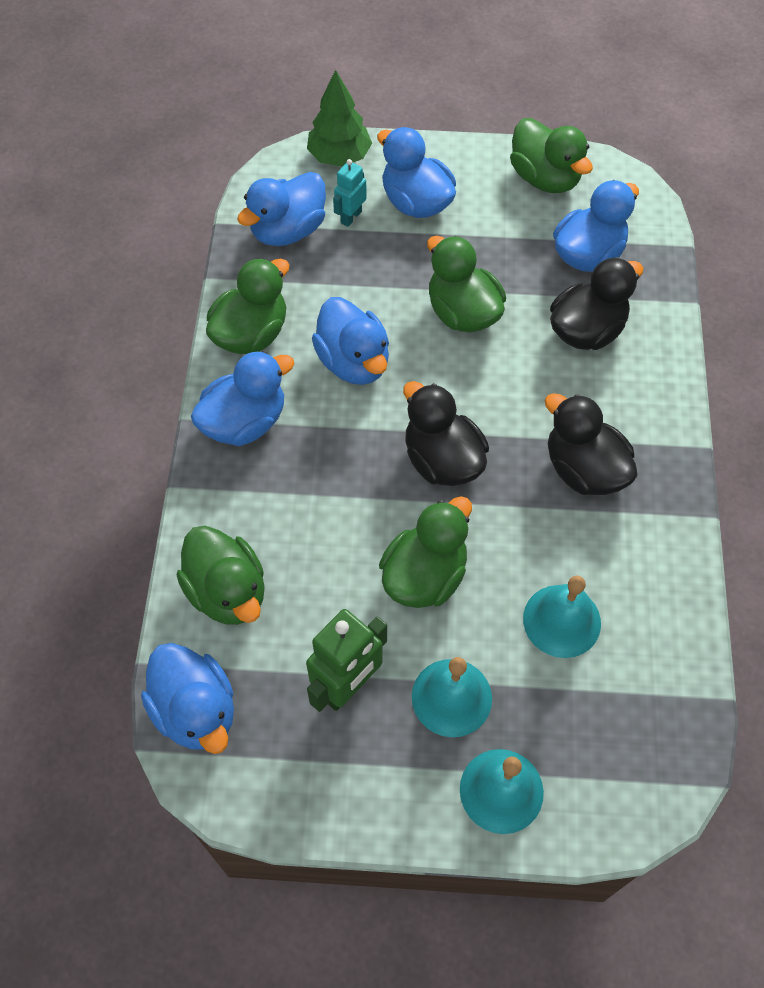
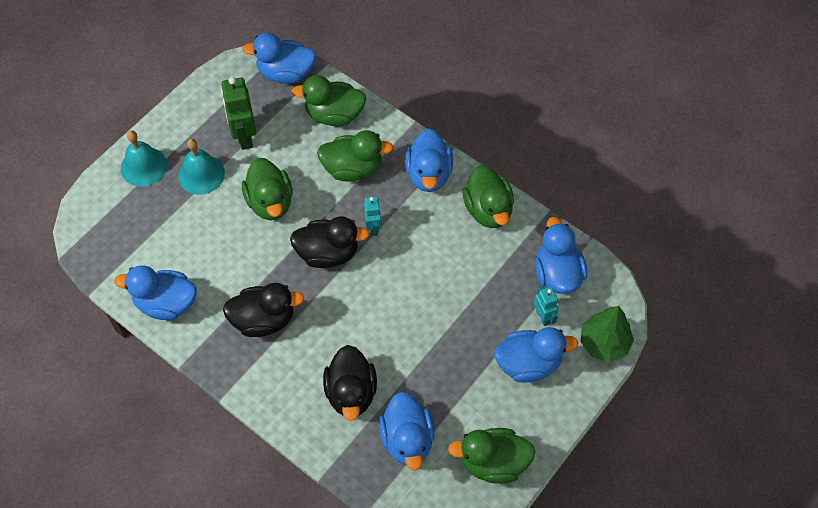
camera: 125 degrees right, 0 degrees up
blue duck [312,297,389,385] -> blue duck moved to [114,266,197,320]
green duck [427,236,506,332] -> green duck moved to [317,130,394,182]
turquoise bell [523,575,601,658] -> none
none -> turquoise robot [364,196,382,236]

